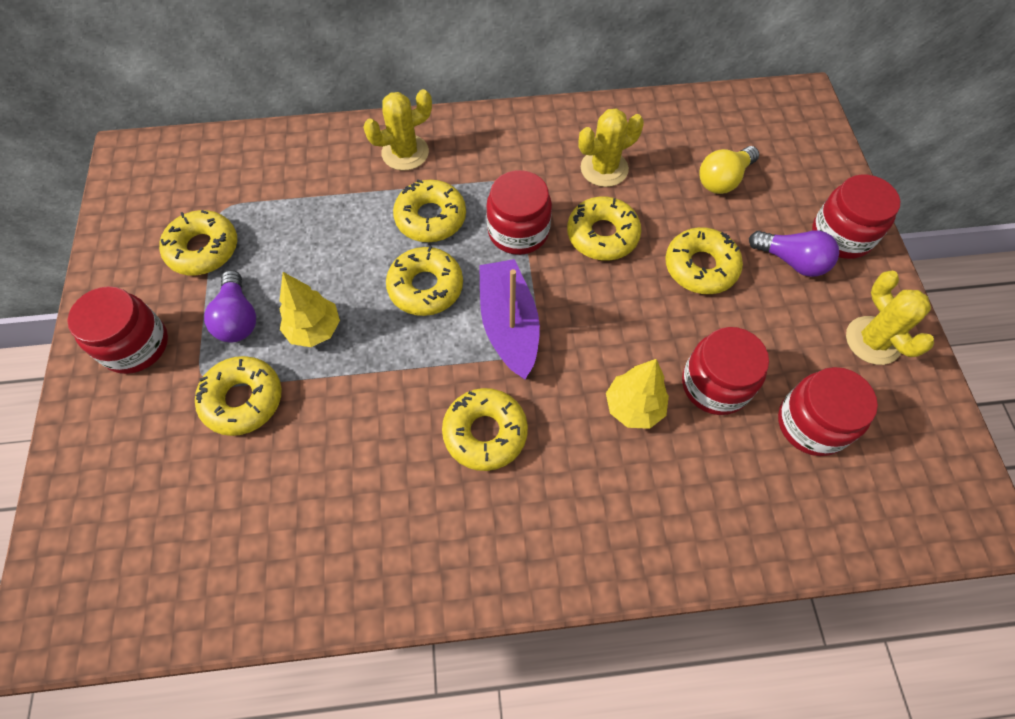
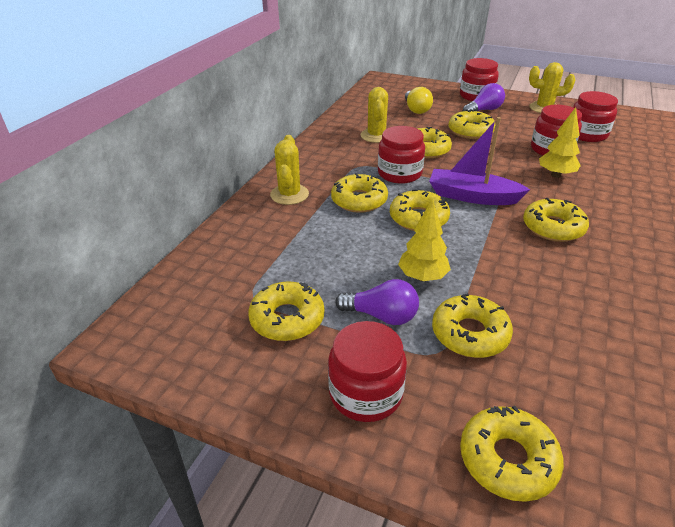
camera: 60 degrees left, 25 degrees down
none -> yellow donut [460,406,564,502]

